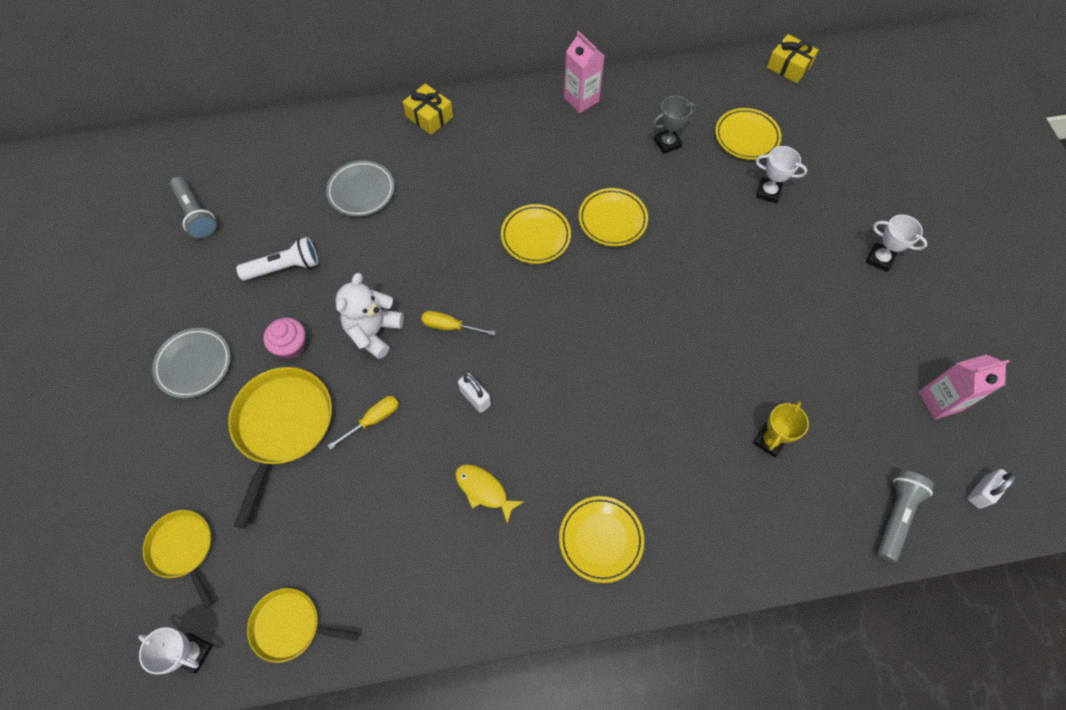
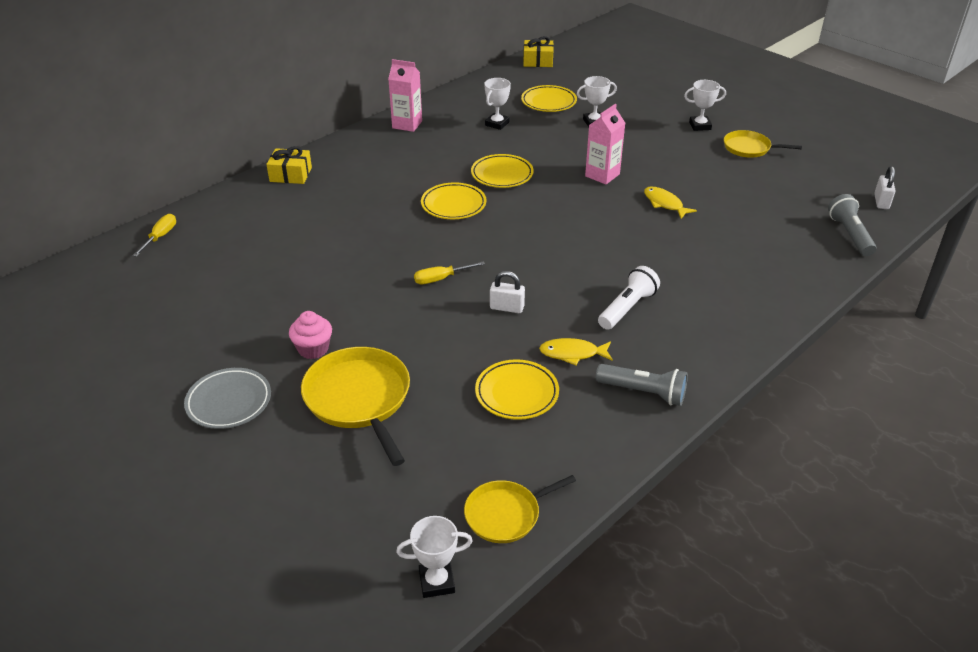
camera: 35 degrees left, 25 degrees down
yellow pan [143,510,213,608] -> yellow pan moved to [724,130,802,158]
grey flashlight [170,176,217,239] -> grey flashlight moved to [596,364,688,406]
white flashlight [236,237,318,281] -> white flashlight moved to [598,266,660,330]
grey plate [326,160,395,217] -> none
yellow screwdriver [328,396,399,450] -> yellow screwdriver moved to [132,214,176,257]
white teddy bear [336,273,404,359] -> none
yellow plate [559,496,644,583] -> yellow plate moved to [475,359,559,420]
grey trophy [653,96,696,154] -> white trophy [484,78,511,130]
yellow trophy [753,401,809,457] -> none
pink carton [918,354,1010,420] -> pink carton moved to [585,104,625,184]
none -> yellow fish [644,186,697,219]

